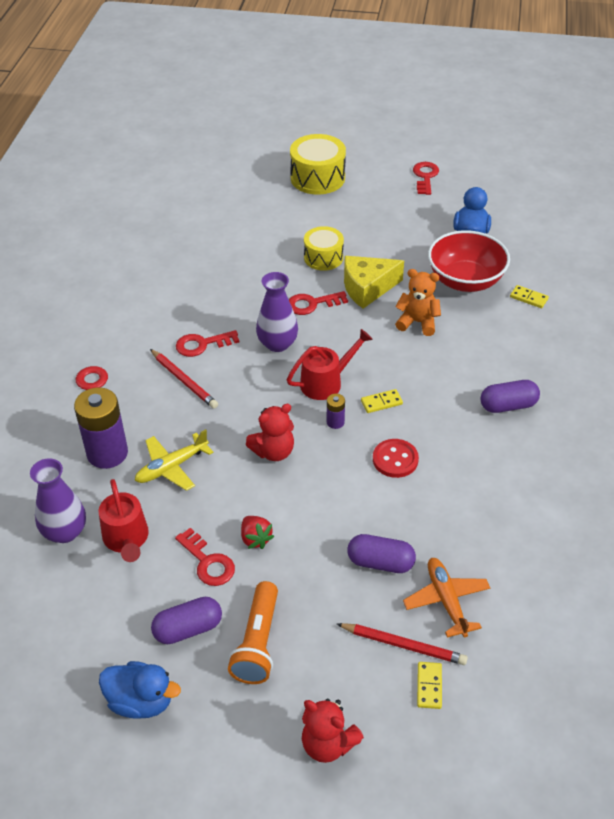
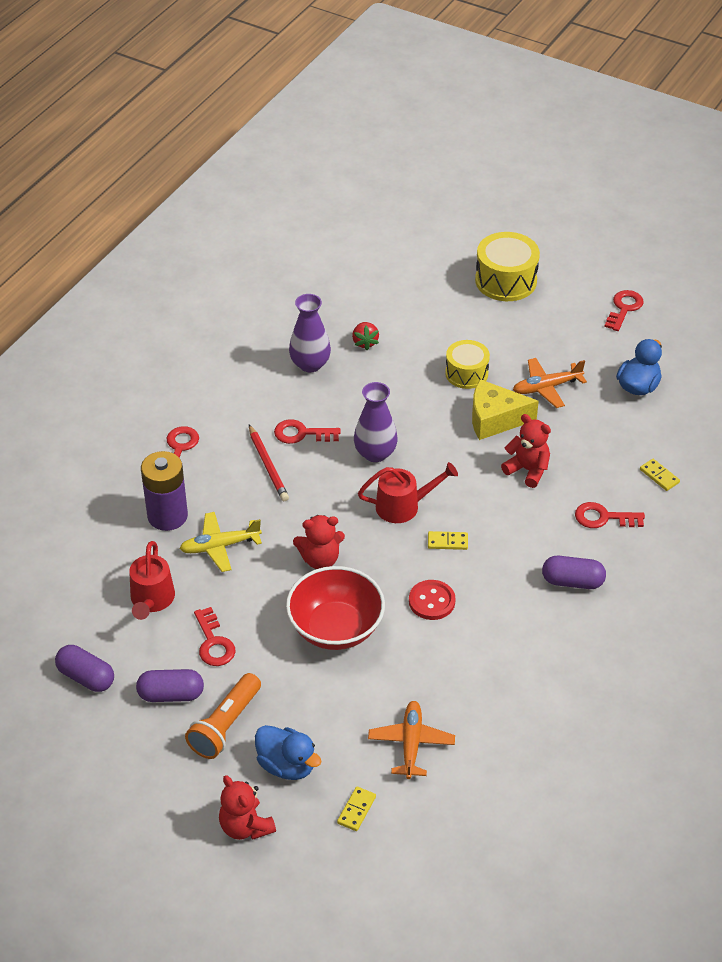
camera: 20 degrees right, 0 degrees up
purple vase [30,458,86,543] -> purple vase moved to [289,294,331,372]
blue duck [99,661,181,719] -> blue duck moved to [255,725,322,780]
red strawberry [241,516,274,549] -> red strawberry moved to [352,322,379,350]
red key [289,291,348,315] -> red key moved to [575,502,645,528]
purple battery [327,394,345,429] -> none
red pencil [337,623,468,665] -> none
purple capsule [347,534,416,573] -> purple capsule moved to [55,645,114,692]
orange teddy bear [395,269,441,336] -> red teddy bear [501,414,551,488]
red bowl [428,230,510,292] -> red bowl moved to [286,566,385,650]
none -> orange plane [513,358,587,408]

